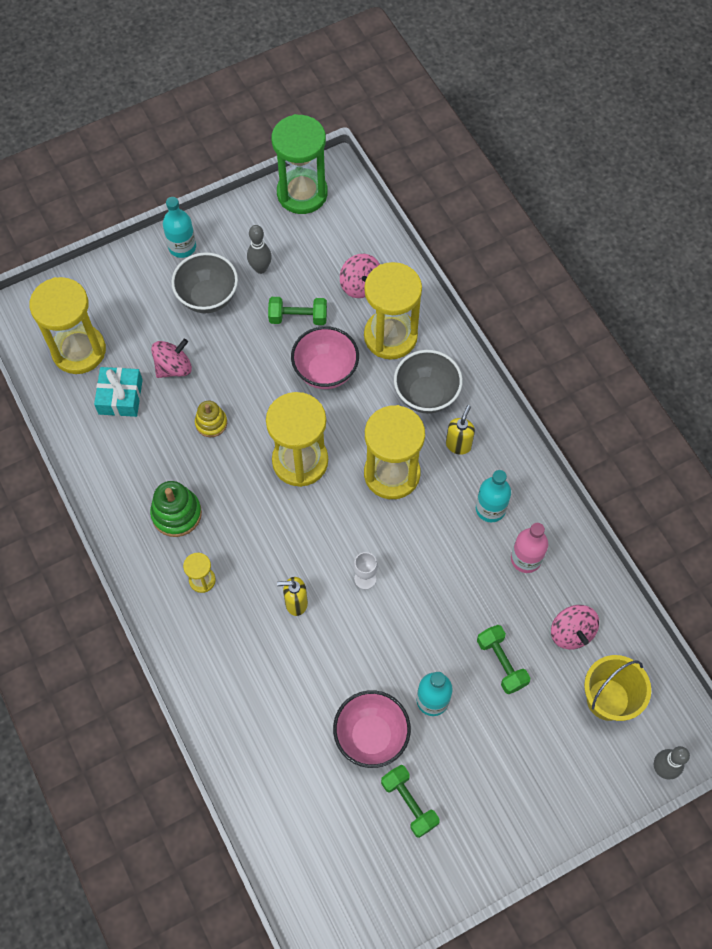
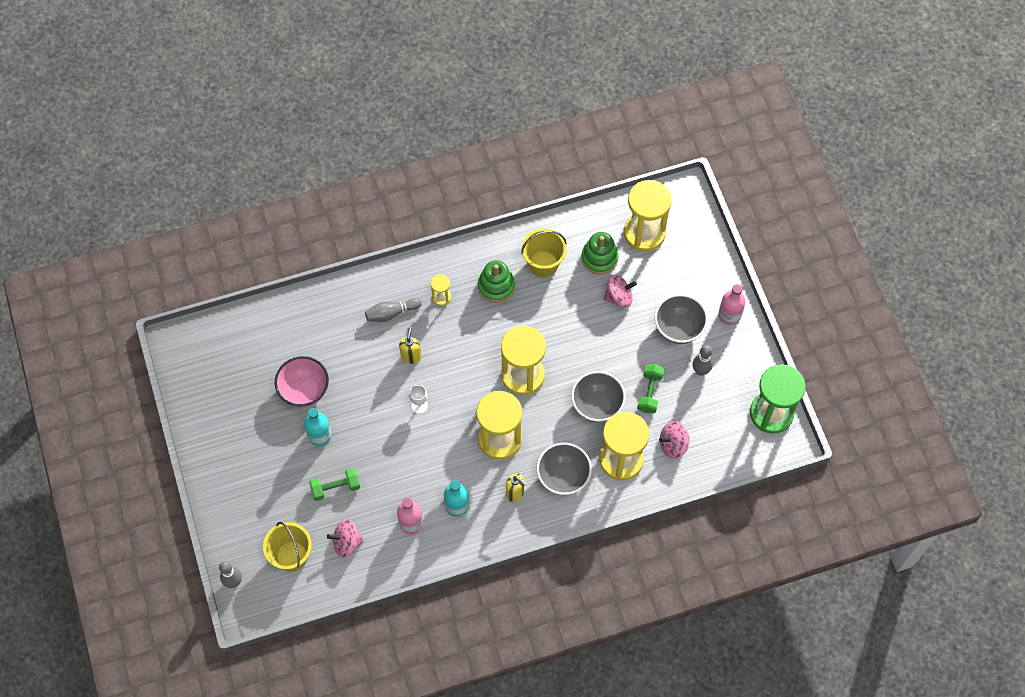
camera: 100 degrees right, 0 degrees up
turquoise gift [94,367,143,417] -> green stacking toy [581,232,619,274]
pink spinning top [151,339,192,378] -> pink spinning top turned 75 degrees counterclockwise [604,274,637,308]
turquoise bottle [163,197,196,258] -> pink bottle [718,284,746,325]
yellow stacking toy [195,401,227,437] -> none
pink bowl [291,326,359,389] -> grey bowl [571,371,626,422]
green dumbbell [381,765,440,838] -> none
none -> grey bowling pin [365,298,422,322]
none -> yellow bucket [521,228,567,278]

